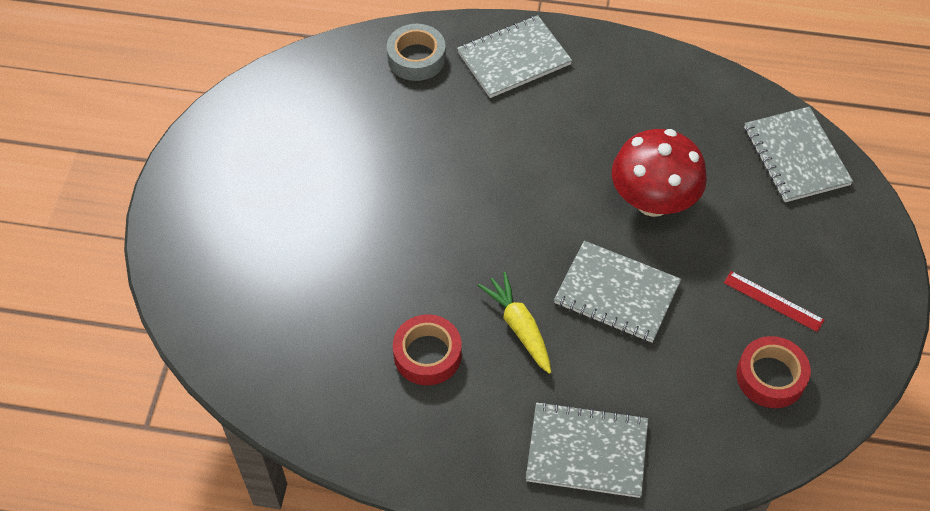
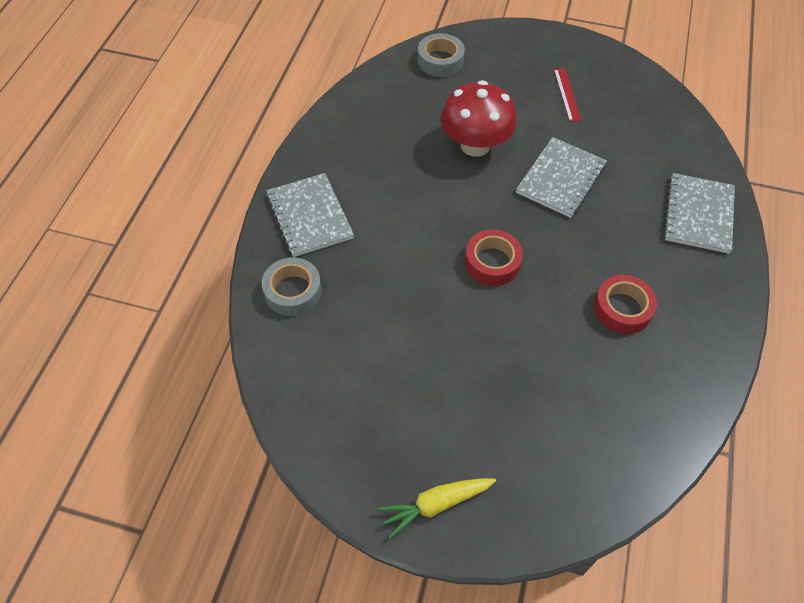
camera: 85 degrees left, 0 degrees up
yellow carrot [478,272,551,374] -> yellow carrot moved to [377,478,496,539]
red ruler [724,271,824,332] -> red ruler turned 45 degrees counterclockwise [554,69,581,122]
red tape [736,336,811,408] -> red tape moved to [465,230,523,286]
grey notebook [744,107,853,202] -> grey tape [417,33,465,77]

